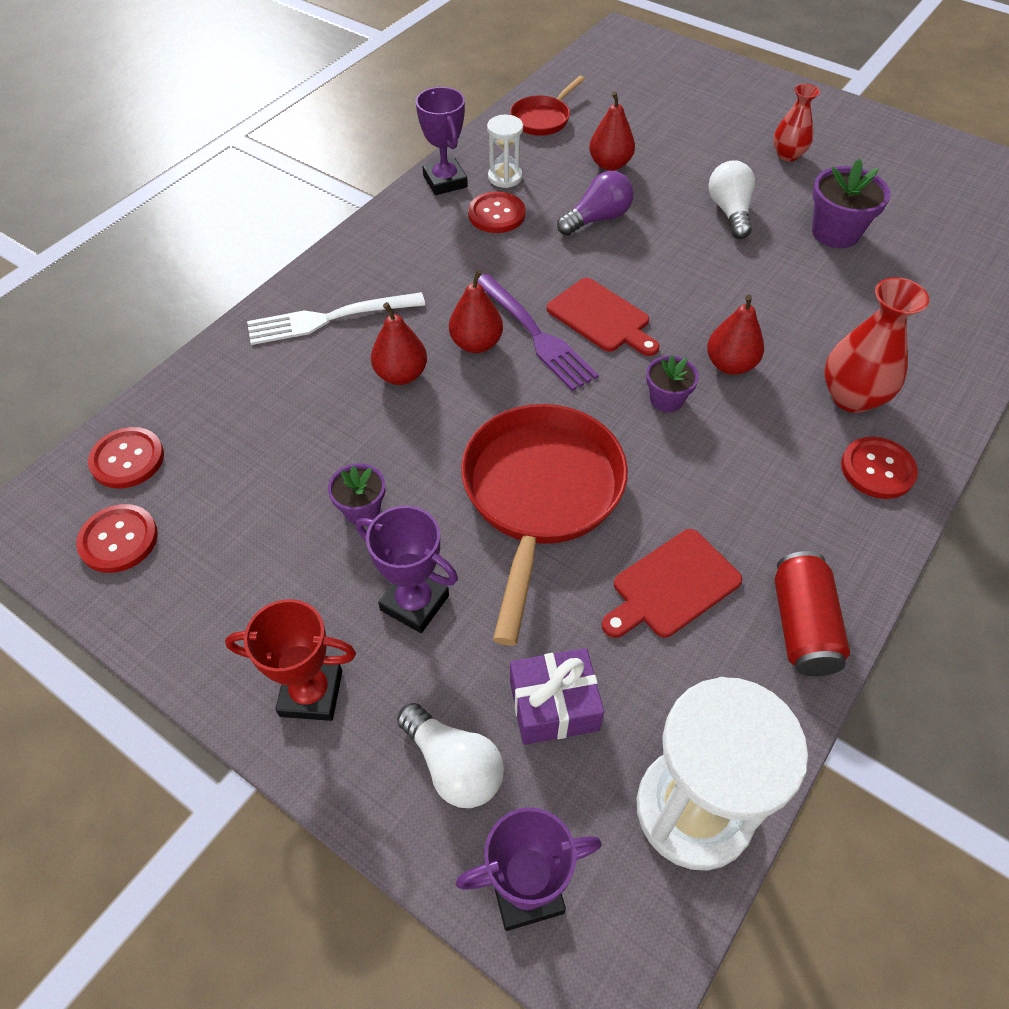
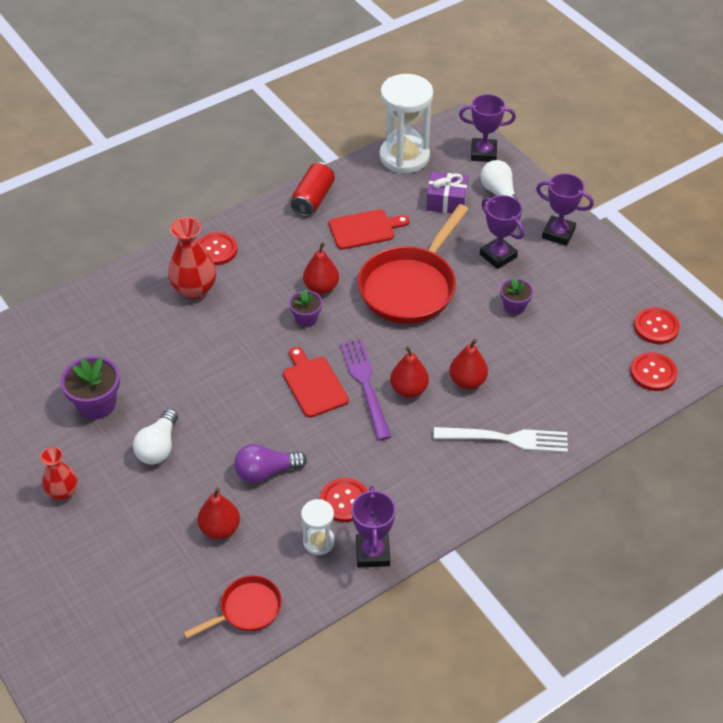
camera: 160 degrees left, 5 degrees down
red trophy [225,599,356,721] -> purple trophy [536,173,594,246]
red pear [707,294,764,375] -> red pear moved to [303,242,339,294]

